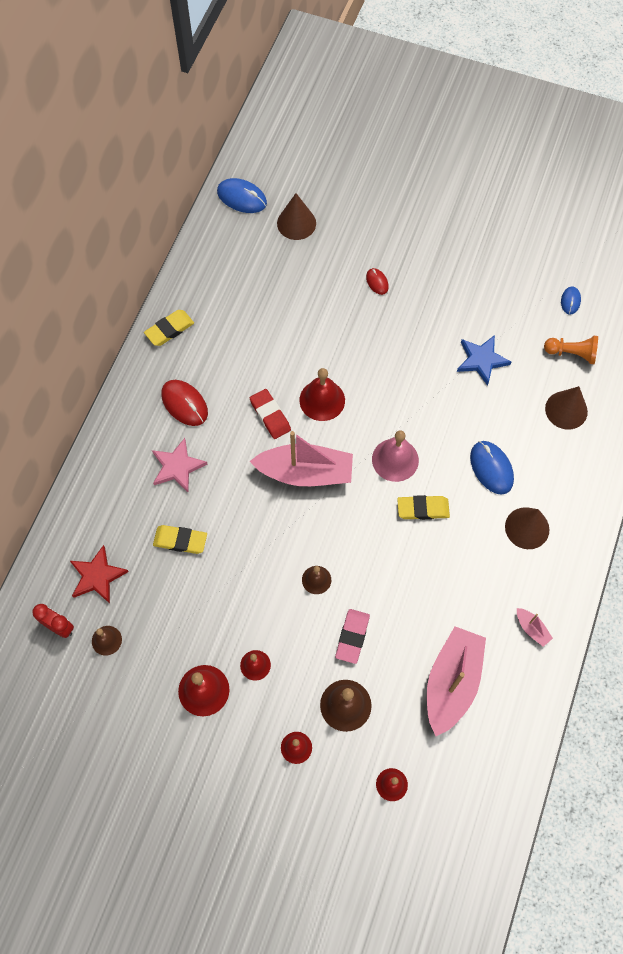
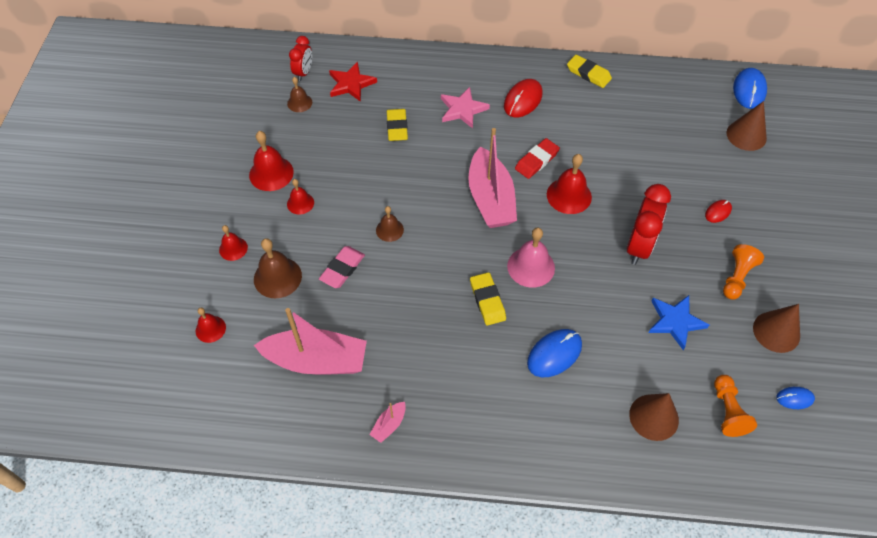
camera: 75 degrees right, 10 degrees down
pink eraser [335,609,370,664] -> pink eraser turned 60 degrees counterclockwise [319,246,365,288]
brown cone [505,507,549,549] -> brown cone moved to [753,304,800,353]
none -> red clock [627,184,671,265]
none -> orange pawn [723,244,764,300]

